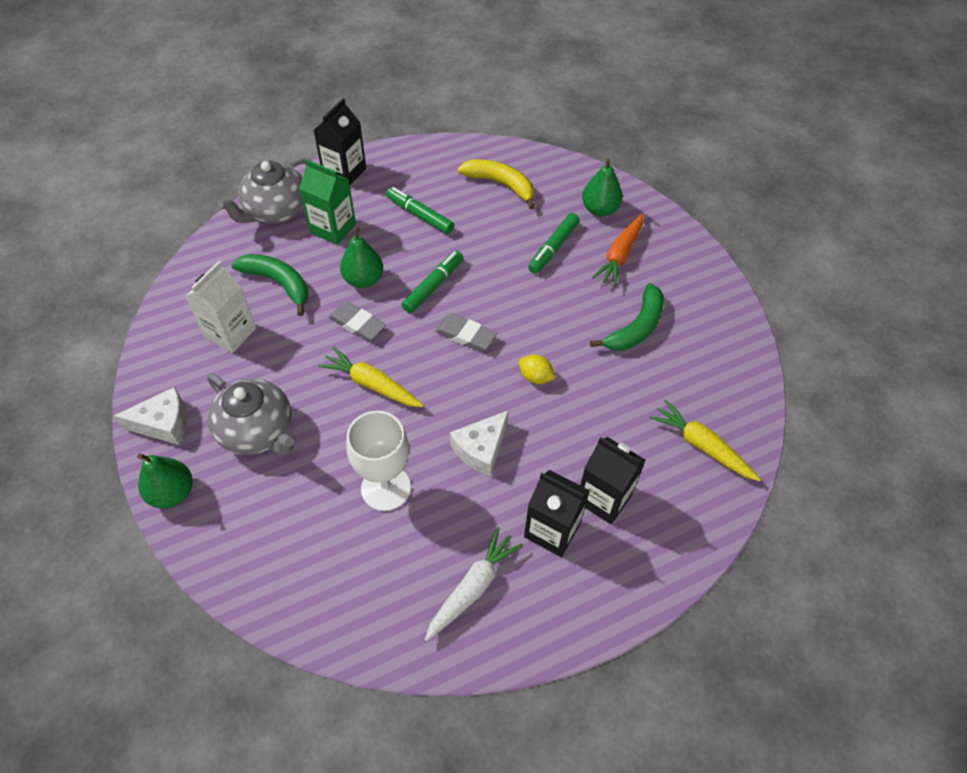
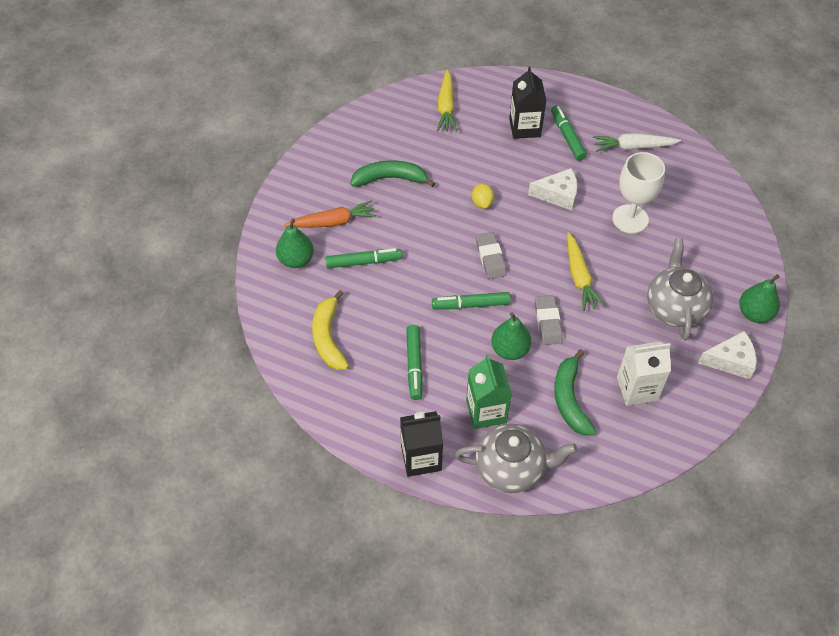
camera: 130 degrees left, 0 degrees up
white cheese [114,387,187,445] -> white cheese turned 135 degrees clockwise [698,331,756,379]
black carton [524,470,590,557] -> green marker [551,105,587,161]

